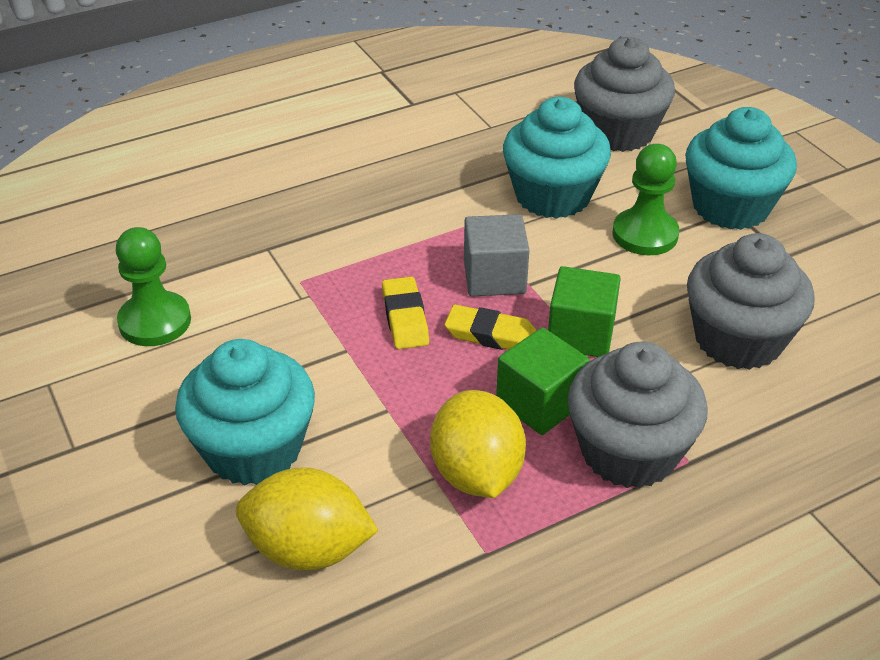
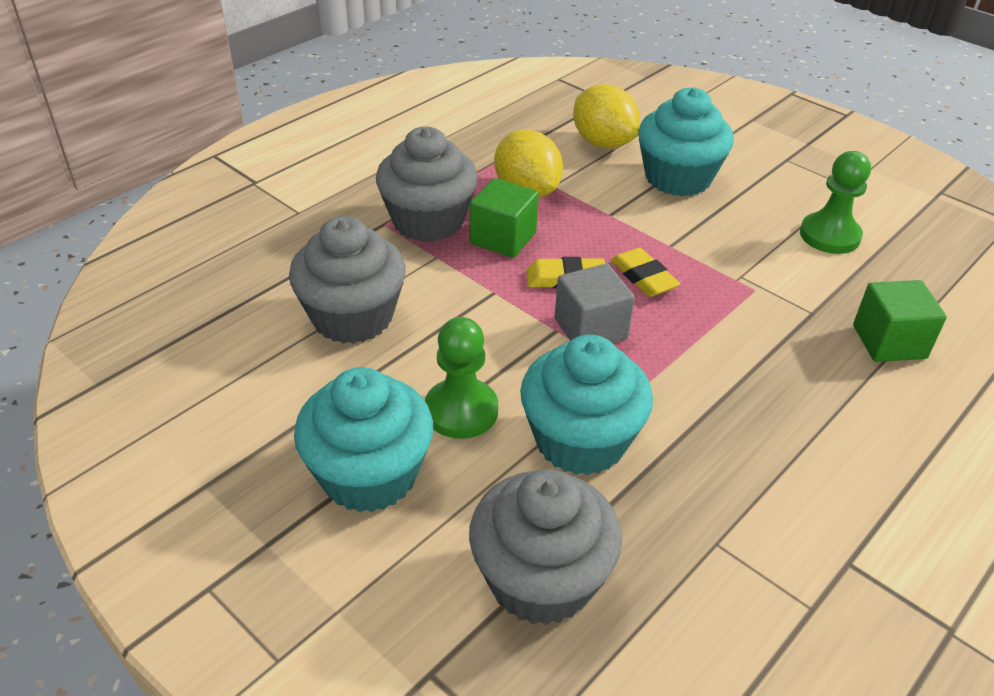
camera: 160 degrees right, 0 degrees up
yellow lemon [236,467,379,571] -> yellow lemon turned 60 degrees clockwise [573,84,640,149]
green cube [548,266,621,357] -> green cube moved to [853,280,947,362]

